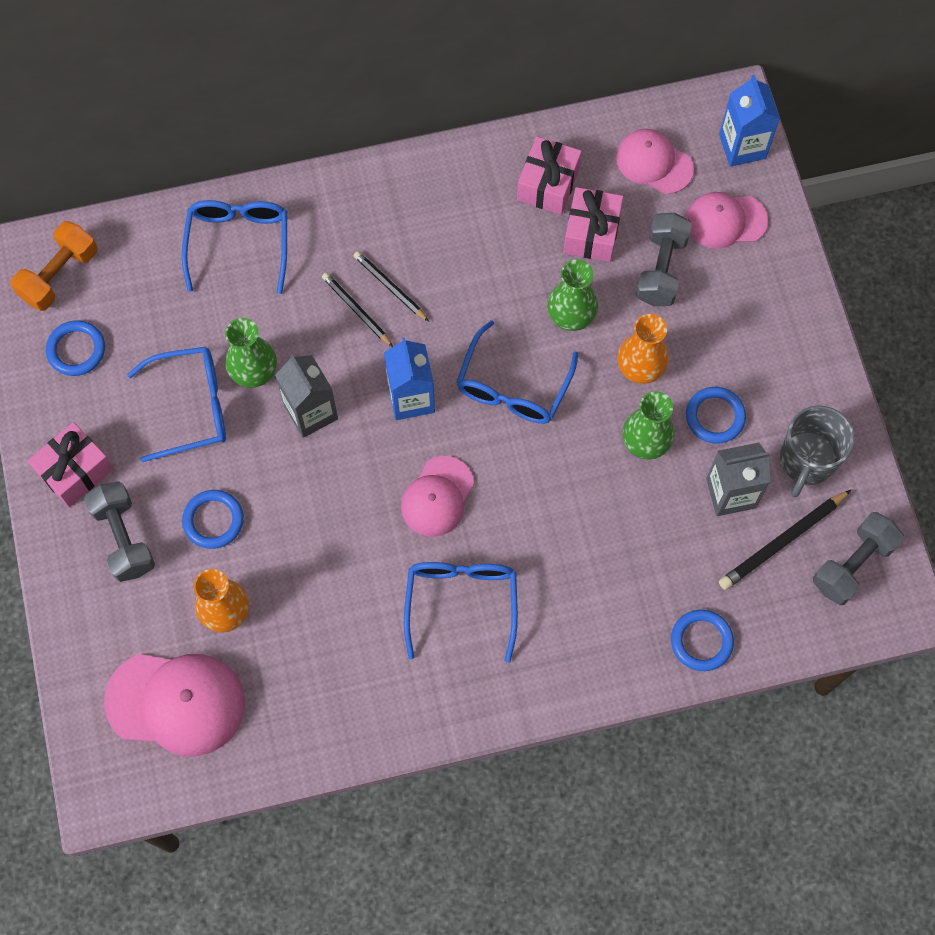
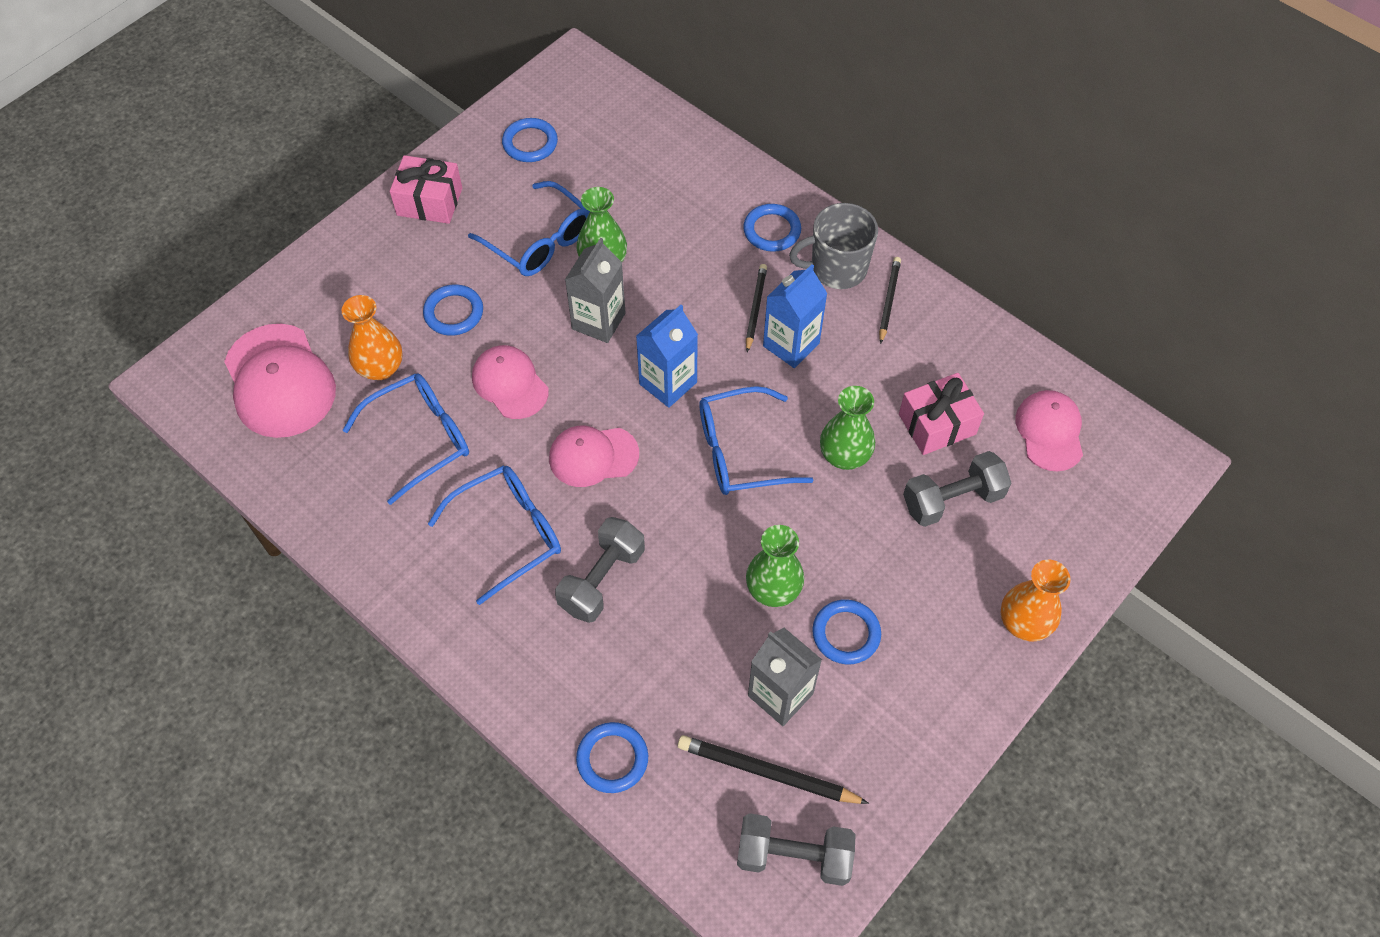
camera: 55 degrees right, 10 degrees down
orange dumbbell [11,221,97,311] -> none
grey dumbbell [84,481,155,582] -> grey dumbbell moved to [555,517,645,623]
blue glasses [182,200,287,294] -> blue glasses moved to [343,373,469,505]
black pencil [322,272,393,347] -> black pencil moved to [879,257,901,344]
pink gift [517,136,582,215] -> none
orange vase [618,314,669,384] -> orange vase moved to [1001,560,1070,641]
pink cap [686,192,768,249] -> pink cap moved to [472,345,549,419]
blue carton [719,75,780,167] -> blue carton moved to [763,264,828,368]
grey mug [780,405,854,497] -> grey mug moved to [789,203,878,289]
none -> blue ring [743,204,801,252]

